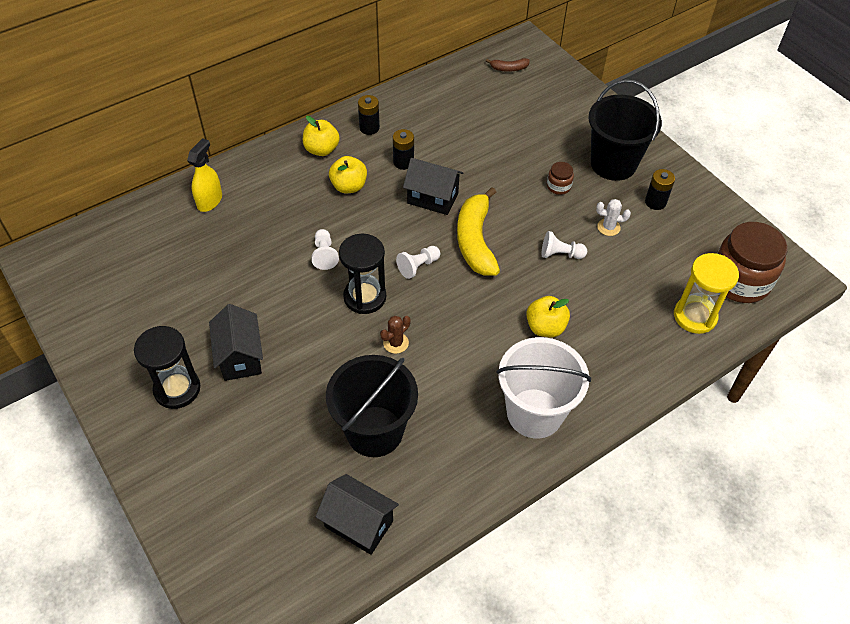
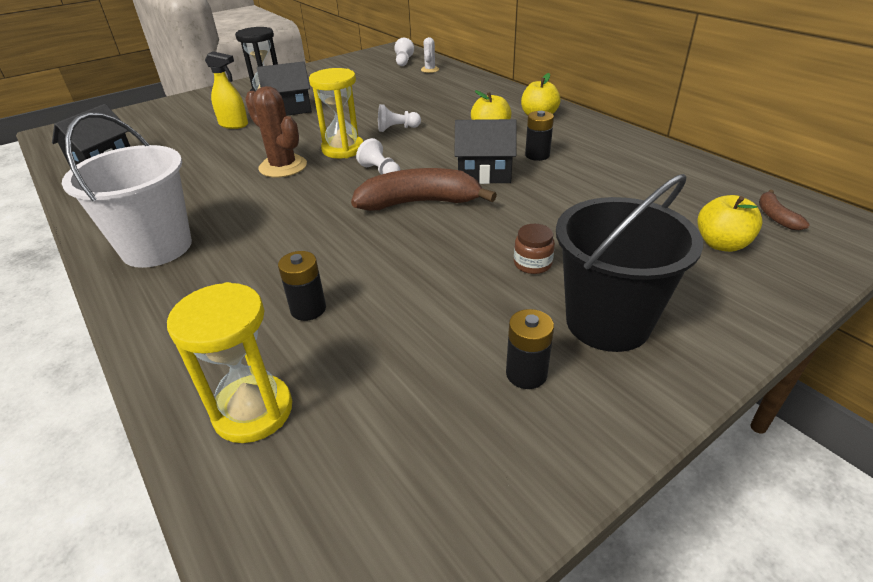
camera: 90 degrees right, 15 degrees down
yellow spray bottle [187,138,222,212] -> yellow spray bottle moved to [205,51,248,129]
black bucket [326,355,418,457] -> none
black hourglass [339,234,386,314] -> yellow hourglass [309,68,364,158]
black battery [358,95,380,135] -> black battery moved to [278,251,326,321]
brown cactus [380,316,411,354] -> brown cactus [245,86,307,178], size x1.86
black house [403,158,463,215] -> black house turned 75 degrees clockwise [454,119,517,184]
yellow banana [457,187,500,276] -> brown banana [351,168,497,211]
yellow apple [526,296,570,337] -> yellow apple moved to [697,195,763,252]
white pawn [542,231,587,259] -> white pawn moved to [394,38,414,66]
white cactus [596,199,631,236] -> white cactus moved to [421,37,439,73]
brown jar [717,222,788,303] -> none

